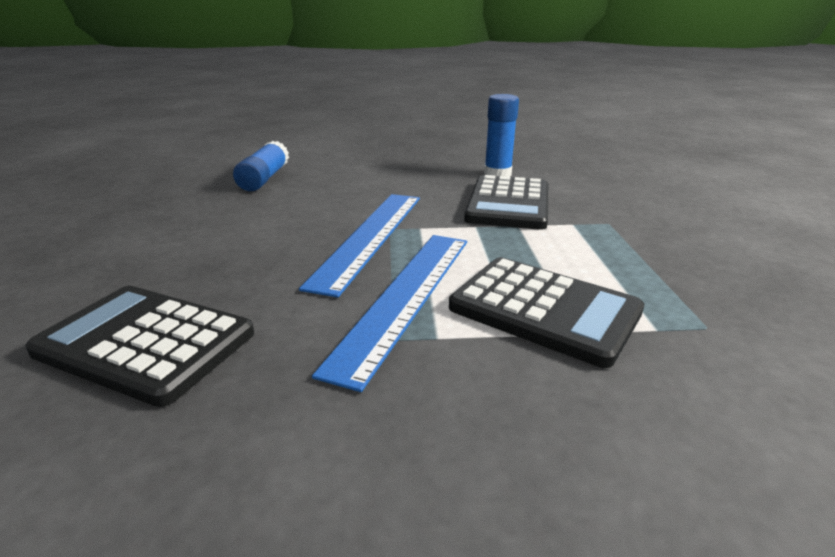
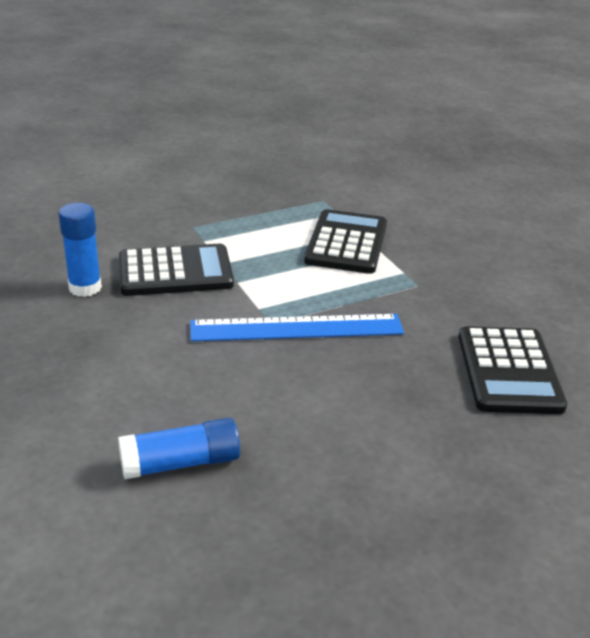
camera: 115 degrees left, 5 degrees up
blue ruler [312,235,467,392] -> none

